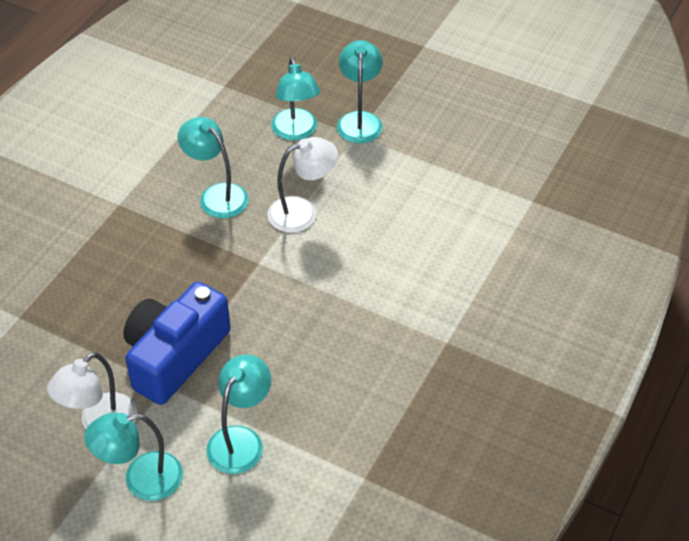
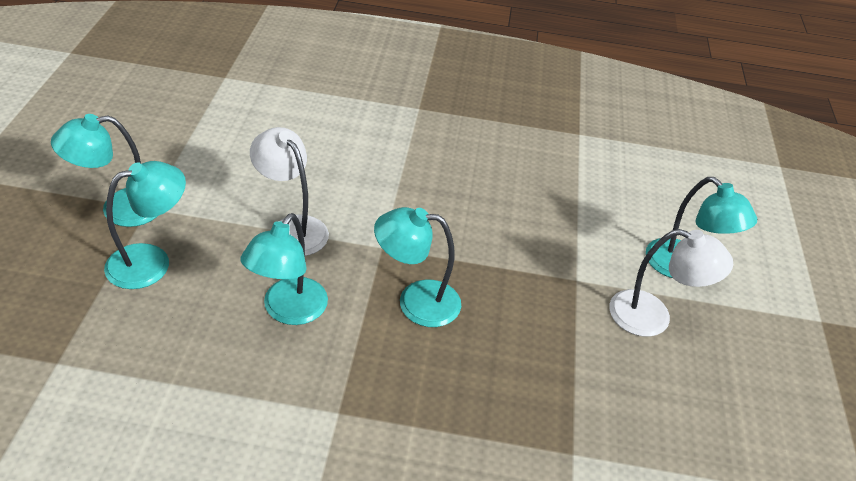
camera: 115 degrees left, 5 degrees down
blue camera [123,282,230,405] -> none
turquoise lamp [206,355,271,474] -> turquoise lamp moved to [374,207,461,327]

